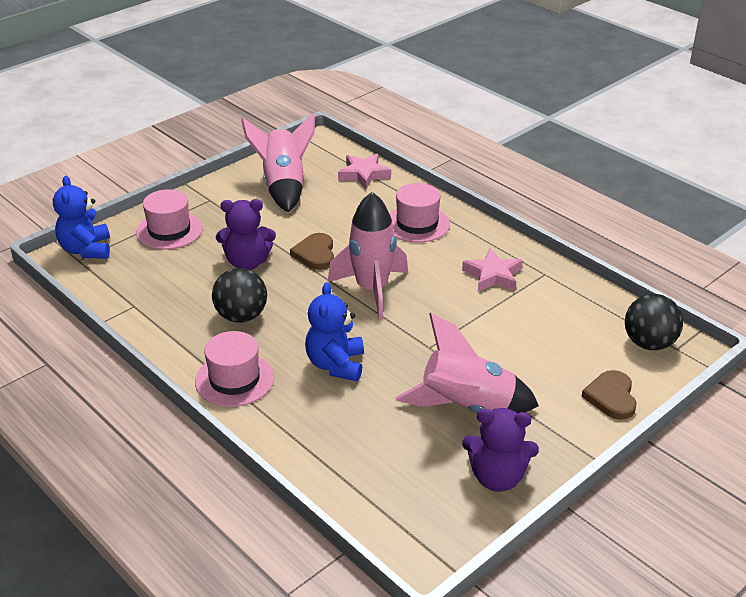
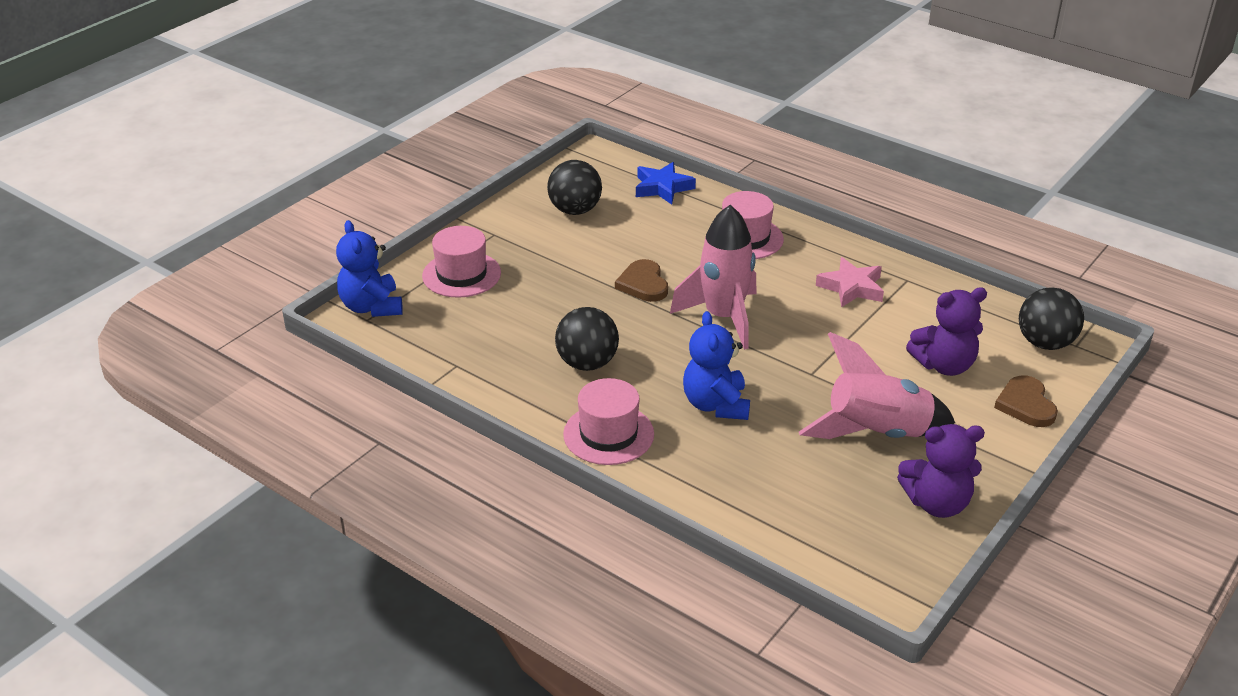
camera: 10 degrees left, 0 degrees up
purple teddy bear [216,199,276,270] -> purple teddy bear moved to [906,287,987,376]
pink rocket [241,113,315,213] -> black ball [547,160,602,215]
pink star [338,154,391,189] -> blue star [636,162,696,205]

